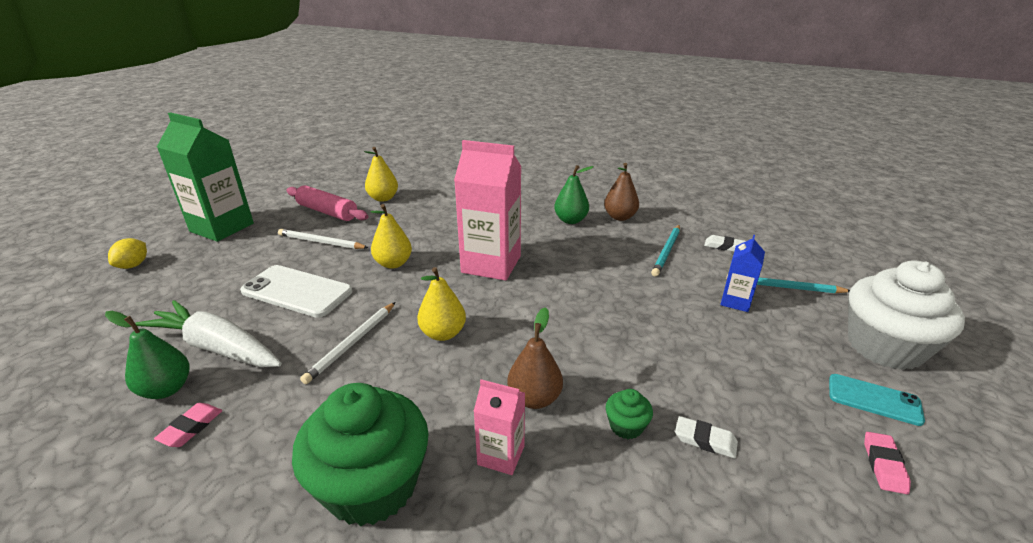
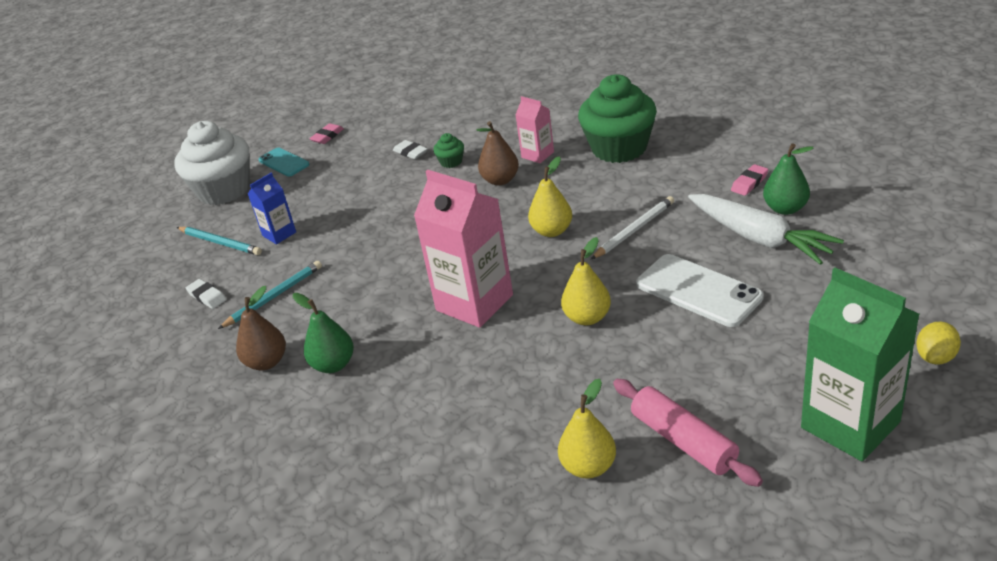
camera: 155 degrees left, 5 degrees up
white pencil [278,229,369,249] -> none

